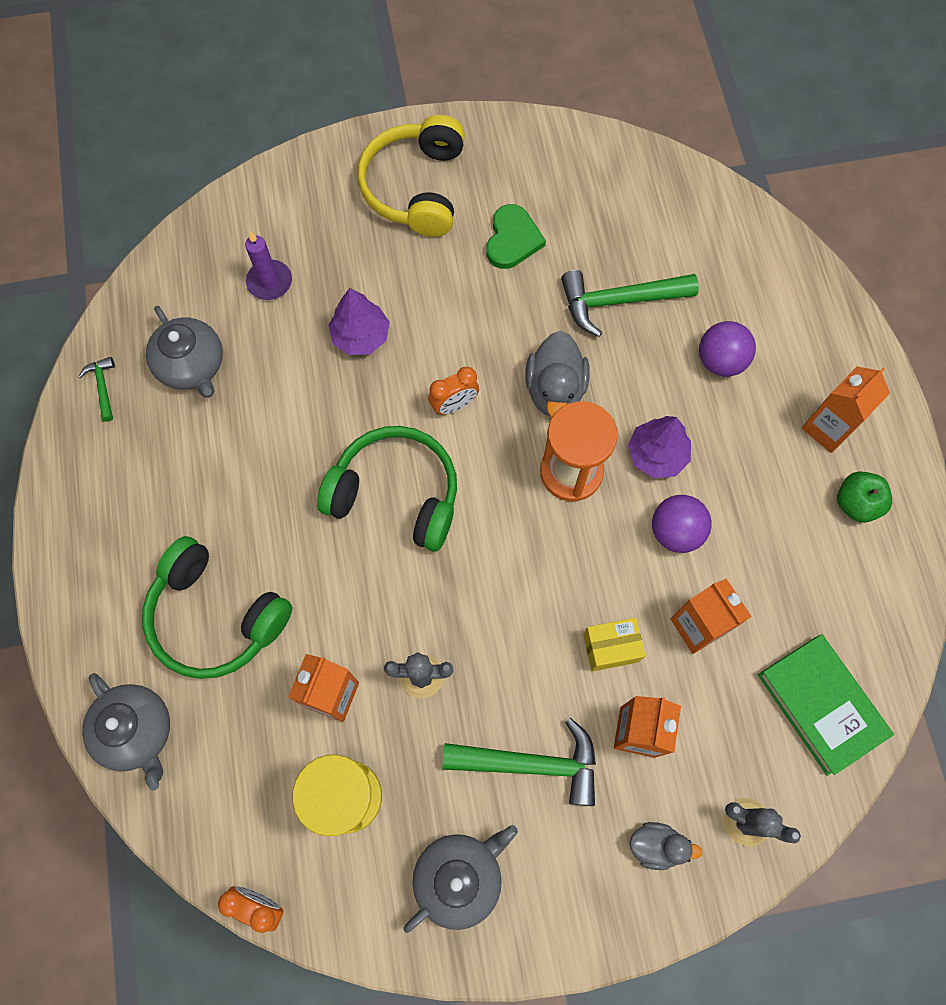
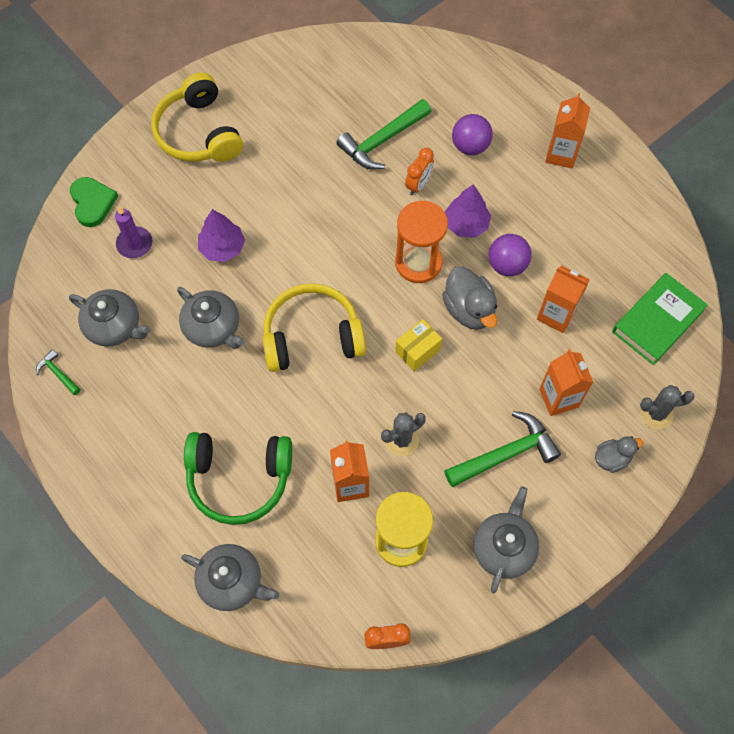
camera: 30 degrees left, 5 degrees down
green headphones [317,426,457,551] -> yellow headphones [262,284,366,372]
orange clock [428,367,479,415] -> orange clock moved to [405,148,434,195]
green heart [486,204,546,269] -> green heart moved to [70,177,118,227]
grey duck [525,331,590,417] -> grey duck moved to [442,266,497,330]
yellow box [583,618,646,671] -> yellow box moved to [395,319,442,371]
green book [758,634,894,776] -> green book turned 75 degrees counterclockwise [612,273,708,365]
green apple [837,471,892,523] -> none
none -> grey teapot [177,287,244,349]

